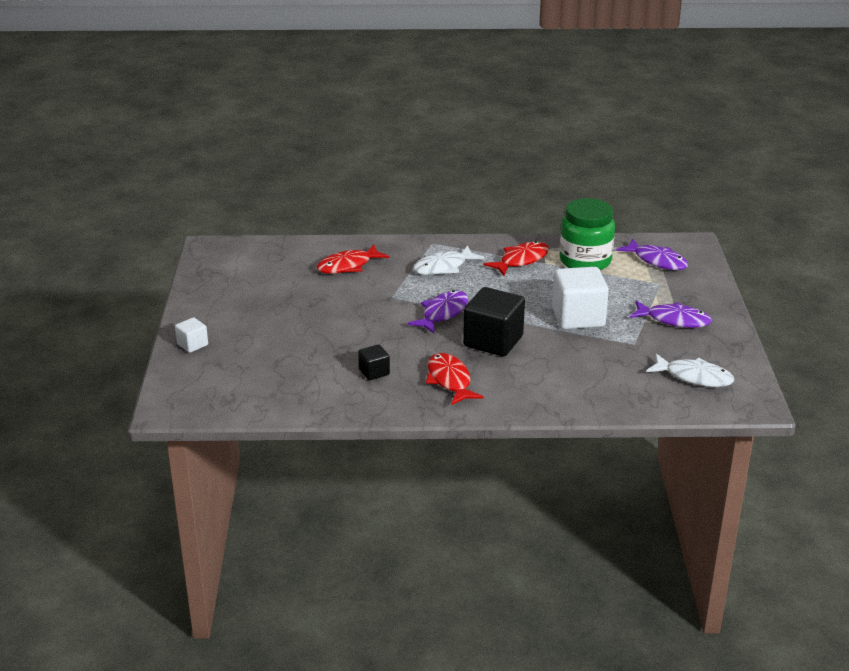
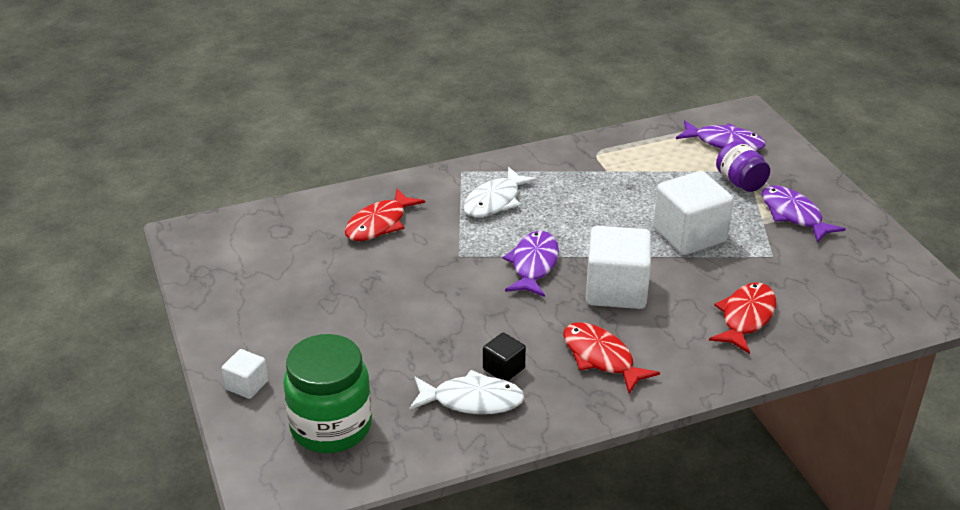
camera: 20 degrees left, 5 degrees up
black cube [463,287,525,356] -> white cube [586,226,651,309]
red fish [483,241,549,276] -> red fish moved to [709,282,776,354]
green jar [560,198,615,270] -> green jar moved to [283,334,372,453]
purple fish [630,300,712,328] -> purple fish turned 120 degrees counterclockwise [762,185,846,242]
white fish [646,354,734,387] -> white fish moved to [409,370,525,414]
none -> purple jar [716,141,770,192]

